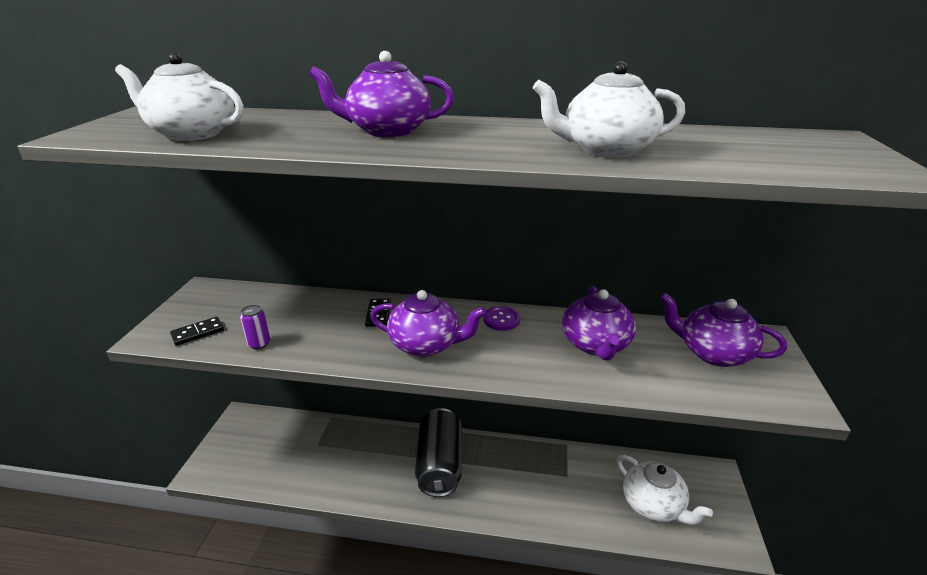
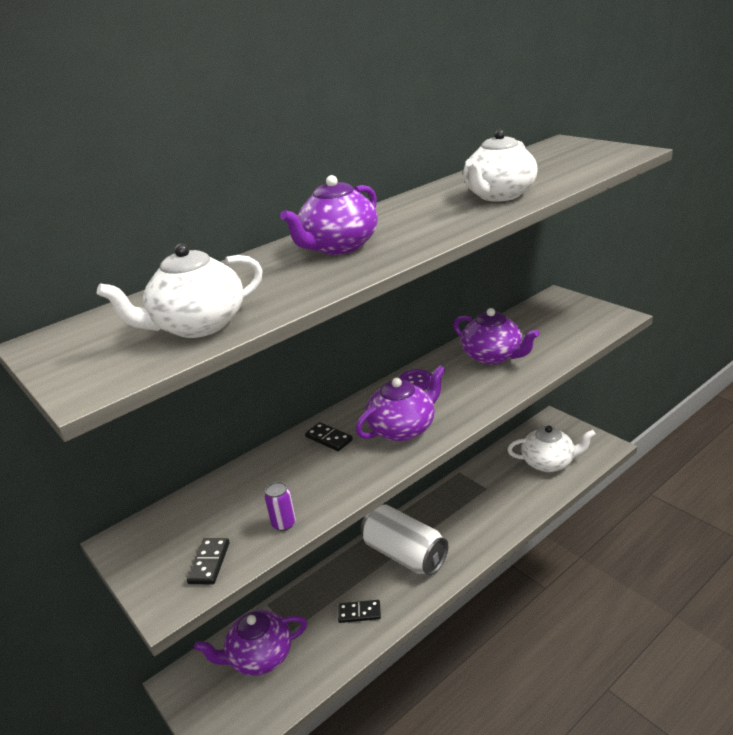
camera: 45 degrees left, 0 degrees up
black can [415,408,462,497] -> white can [361,504,448,575]
purple teapot [660,293,787,367] -> purple teapot moved to [194,610,307,676]
none -> black domino [338,600,381,623]

